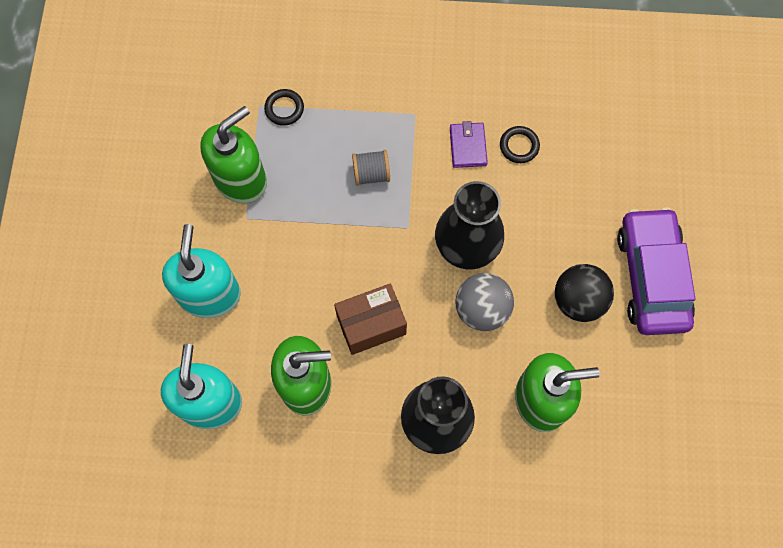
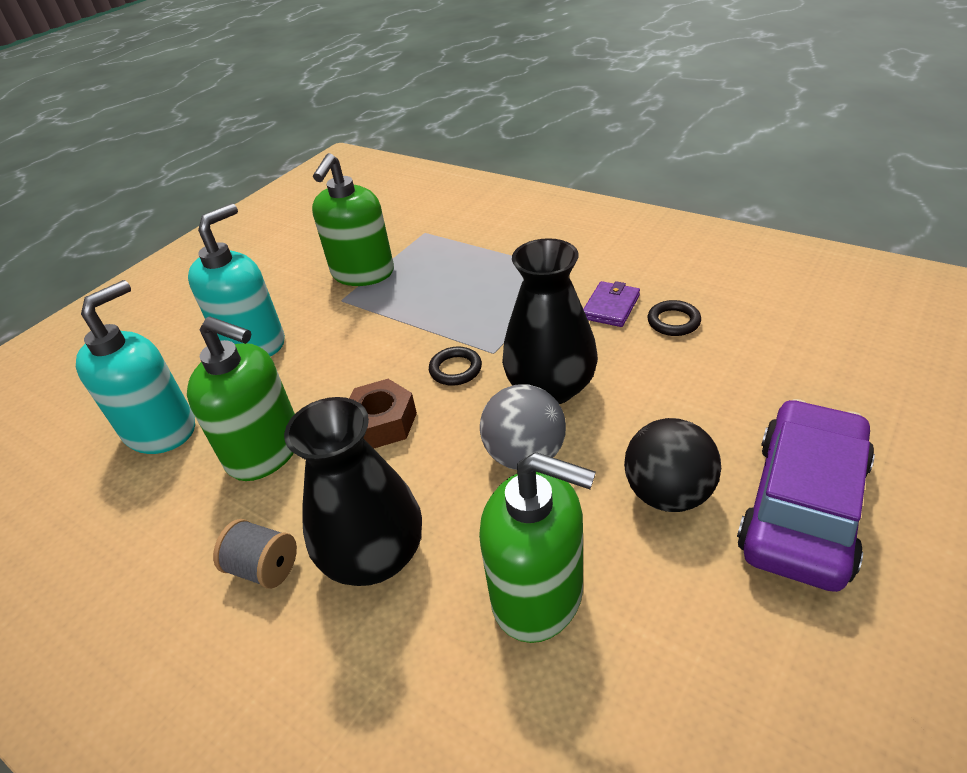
camera: 35 degrees right, 30 degrees down
green soap dispenser [200,106,267,204] -> green soap dispenser turned 120 degrees clockwise [312,153,394,286]
black ring [264,89,304,126] -> black ring moved to [429,347,482,386]
brown box [334,284,407,355] -> brown nut [349,379,417,449]
grey spool [352,150,390,186] -> grey spool moved to [213,519,297,589]

